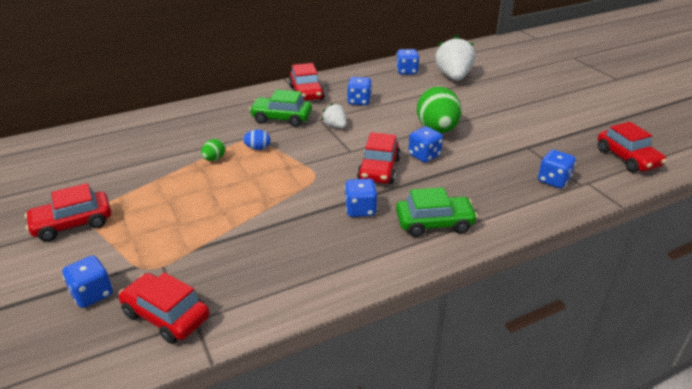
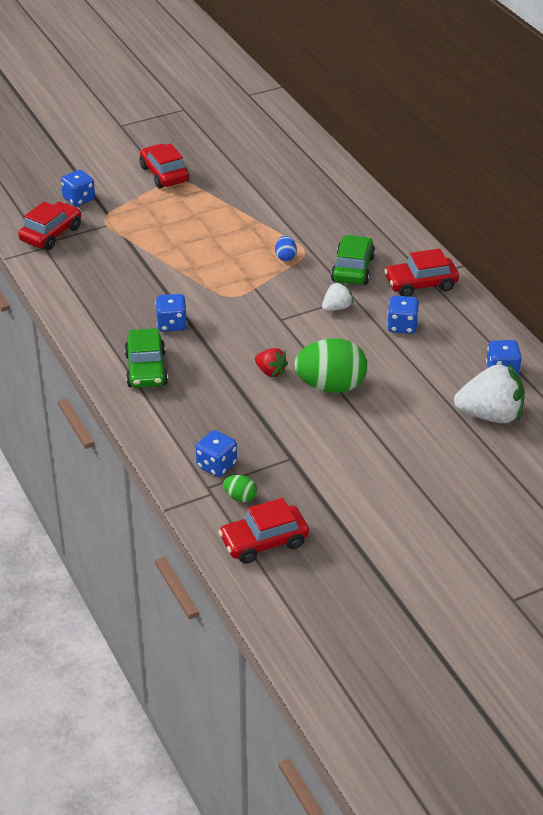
camera: 90 degrees right, 5 degrees up
green egg [201,139,225,161] -> green egg moved to [223,475,257,502]
red car [357,132,401,184] -> none
blue dice [408,126,443,162] -> red strawberry [255,348,288,377]

